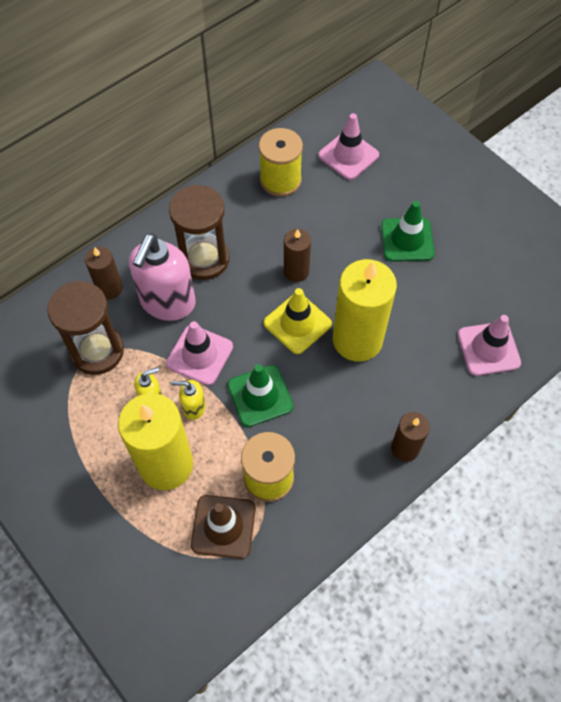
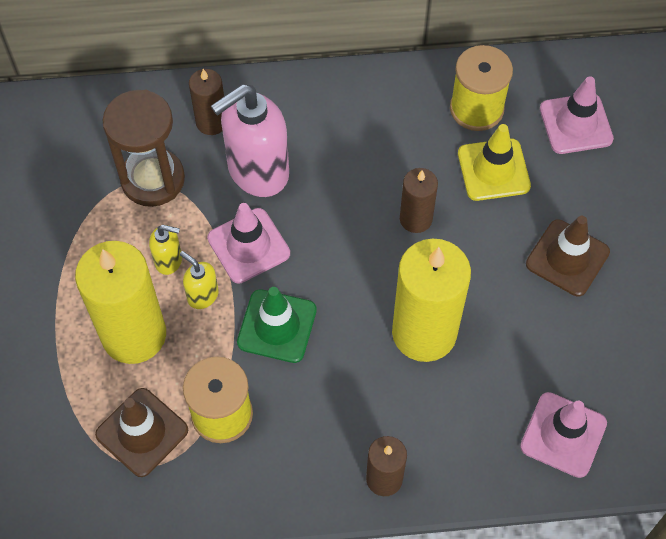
camera: 35 degrees right, 0 degrees up
brown hourglass [169,185,229,280] -> none
yellow traffic cone [264,288,332,354] -> yellow traffic cone moved to [458,124,531,201]
green traffic cone [381,201,435,262] -> brown traffic cone [526,216,610,296]

